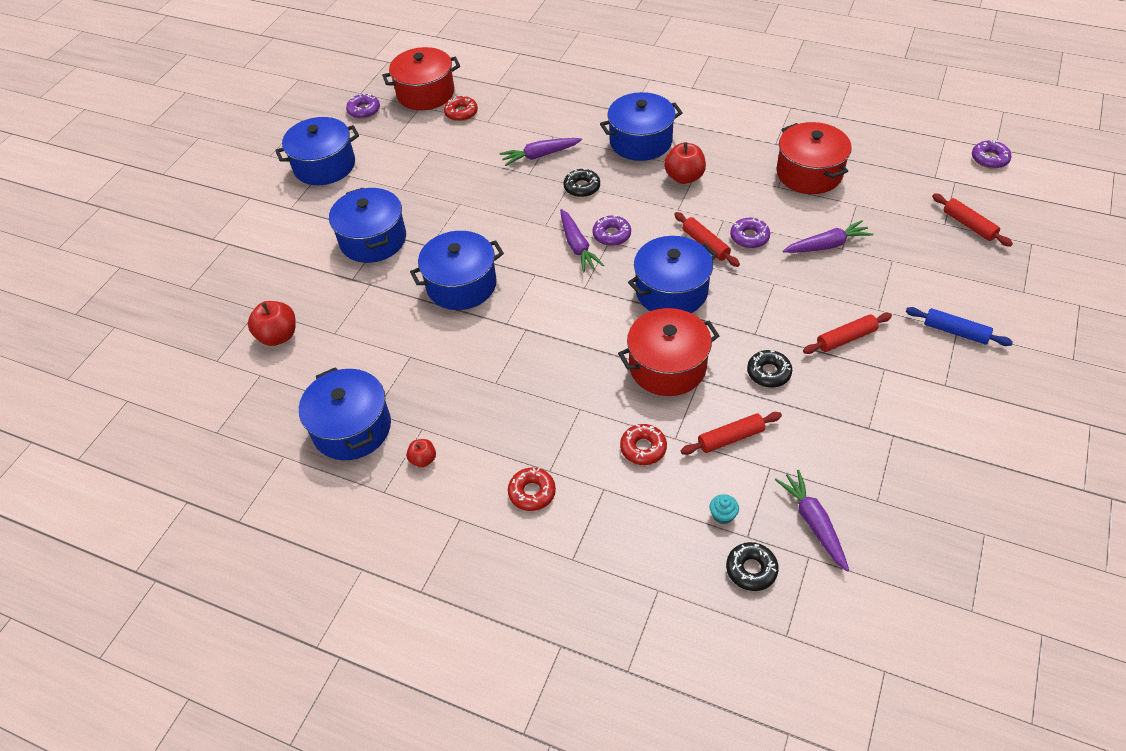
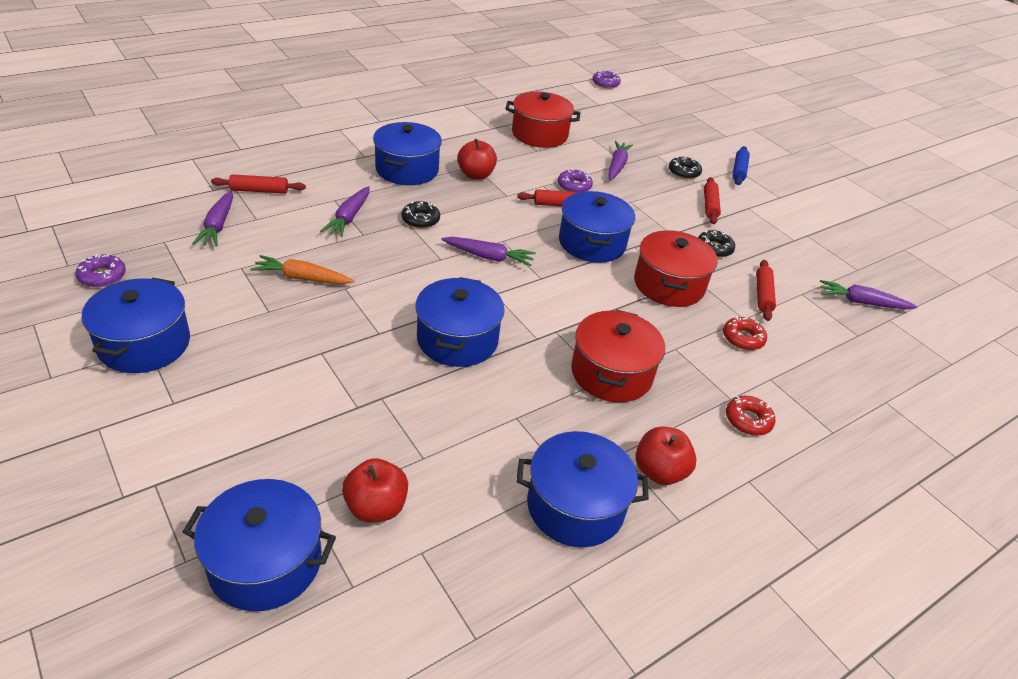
camera: 65 degrees left, 10 degrees down
blue pot [329,188,406,263] -> blue pot moved to [183,479,336,611]
red pot [382,47,460,110] -> red pot moved to [571,310,665,402]
red apple [406,439,436,467] -> red apple [635,427,697,485], size x1.77
red donut [444,96,478,121] -> purple carrot [192,190,233,246]
purple donut [593,215,631,246] -> none
turquoise cupcake [709,494,739,524] -> none
black donut [726,542,779,591] -> black donut moved to [669,157,702,179]
blue rolling pin [906,307,1013,346] -> blue rolling pin turned 45 degrees counterclockwise [732,146,750,185]
red rolling pin [932,193,1013,247] -> red rolling pin moved to [211,174,306,194]
none -> orange carrot [251,255,354,284]

